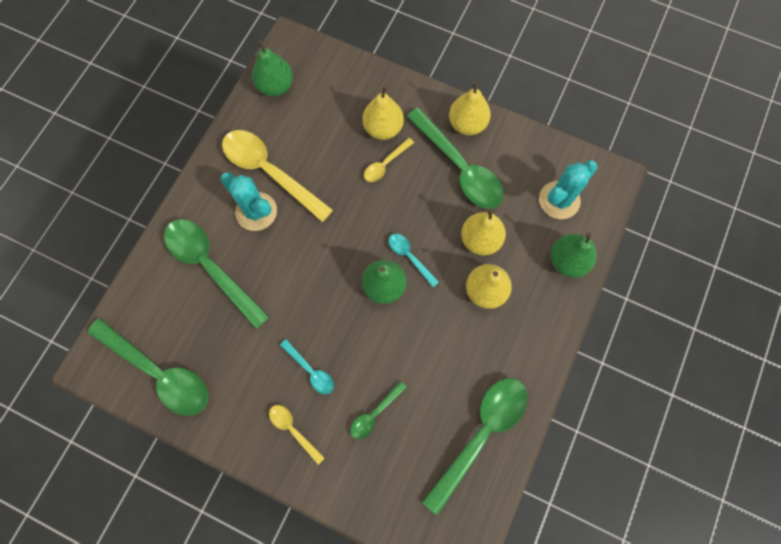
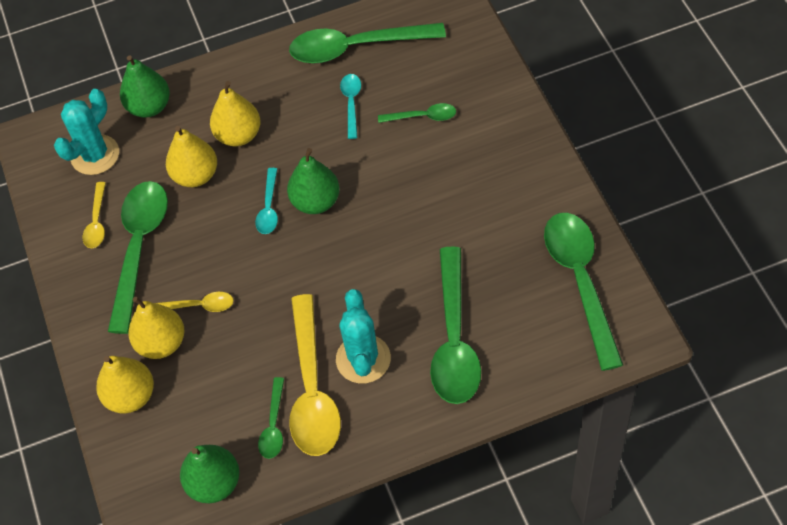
camera: 130 degrees left, 15 degrees down
yellow spoon [269,405,325,465] -> yellow spoon moved to [83,182,106,248]
turquoise spoon [280,339,334,394] -> turquoise spoon moved to [340,74,361,139]
yellow pear [449,81,491,135] -> yellow pear moved to [96,356,154,413]
turquoise cactus [539,160,598,219] -> turquoise cactus turned 60 degrees counterclockwise [54,89,119,175]
none -> green spoon [258,377,284,459]

